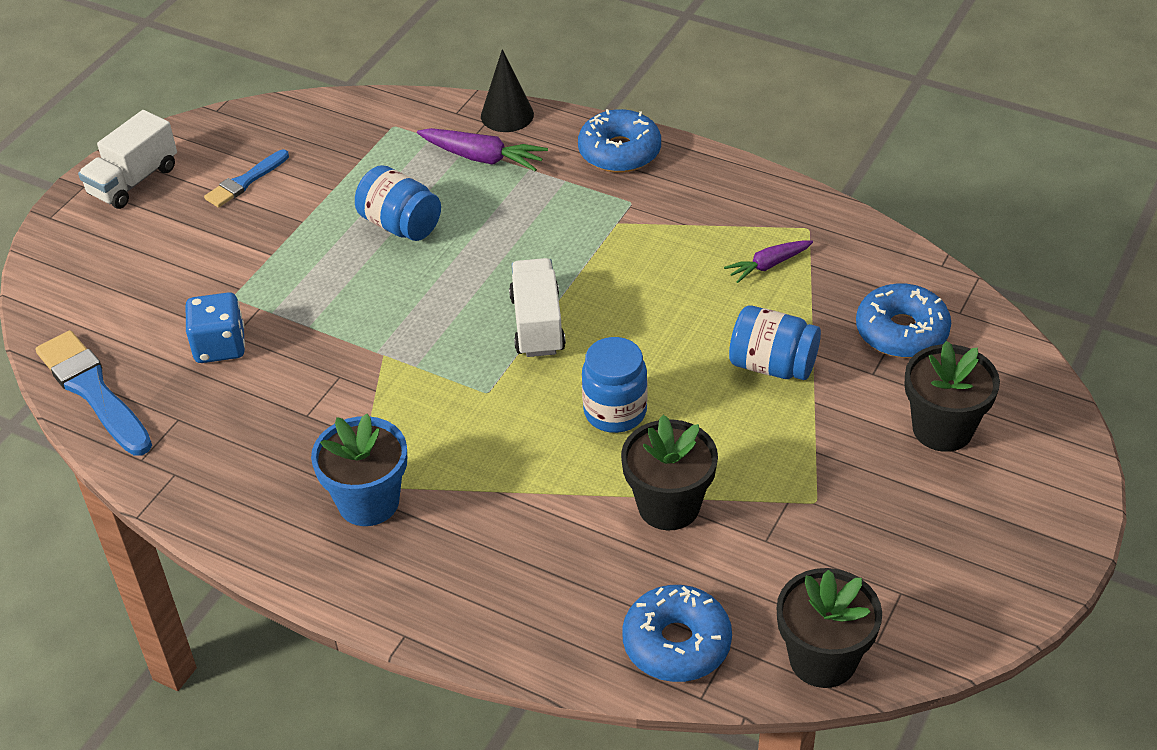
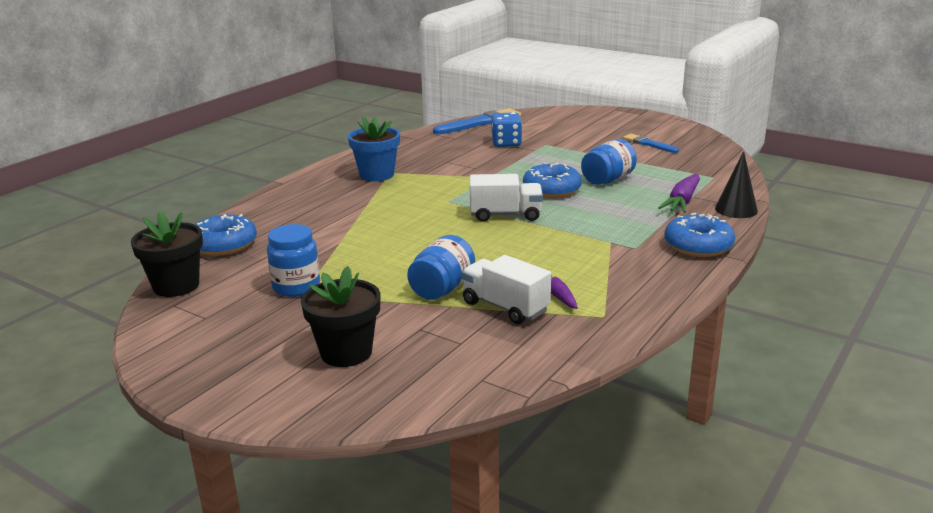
camera: 95 degrees right, 20 degrees down
white truck [78,110,177,209] -> white truck moved to [461,255,551,324]
blue jar [582,337,648,433] -> blue jar moved to [267,224,320,297]
black flower pot [621,415,718,530] -> none
blue donut [856,283,951,358] -> blue donut moved to [523,162,582,198]

